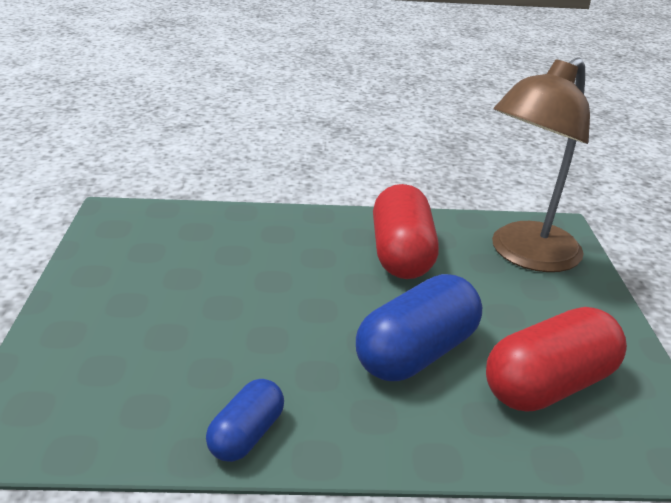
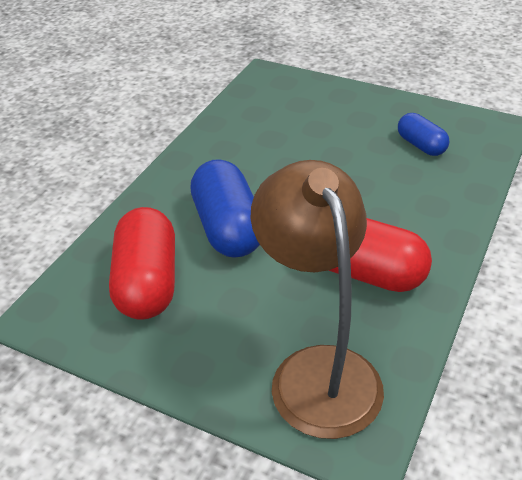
camera: 120 degrees right, 10 degrees up
blue capsule [206,379,284,462] -> blue capsule moved to [398,113,449,156]

